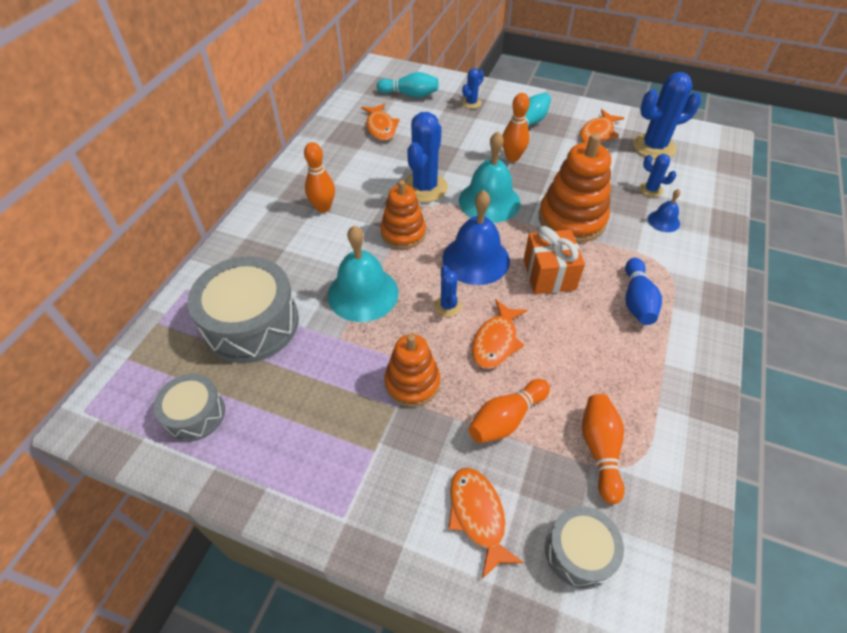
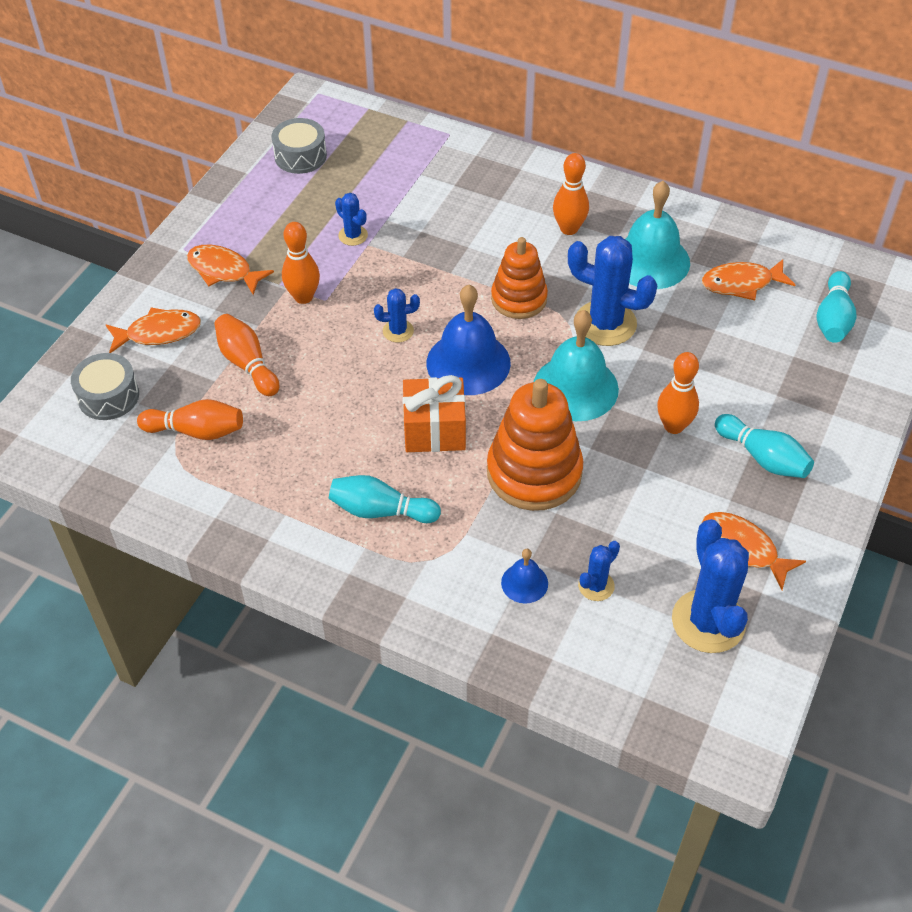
camera: 95 degrees right, 0 degrees up
grey drum [188,256,299,363] -> none
turquoise bell [328,226,399,322] -> turquoise bell moved to [625,181,690,289]
orange stacking toy [384,334,440,407] -> orange bowling pin [282,222,320,304]
blue cactus [462,68,484,109] -> blue cactus moved to [335,193,368,246]
orange fish [472,299,527,369] -> orange fish moved to [187,245,274,295]
blue bowling pin [625,258,662,325] -> turquoise bowling pin [329,475,441,523]

